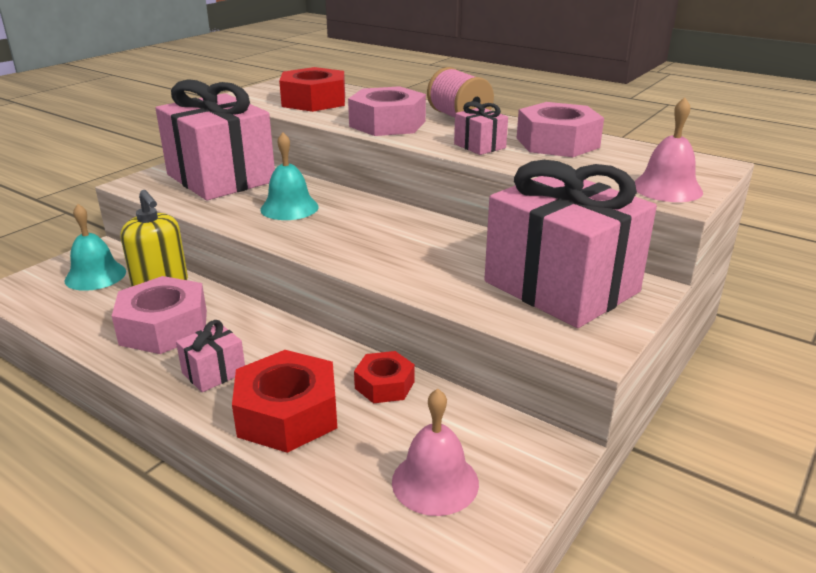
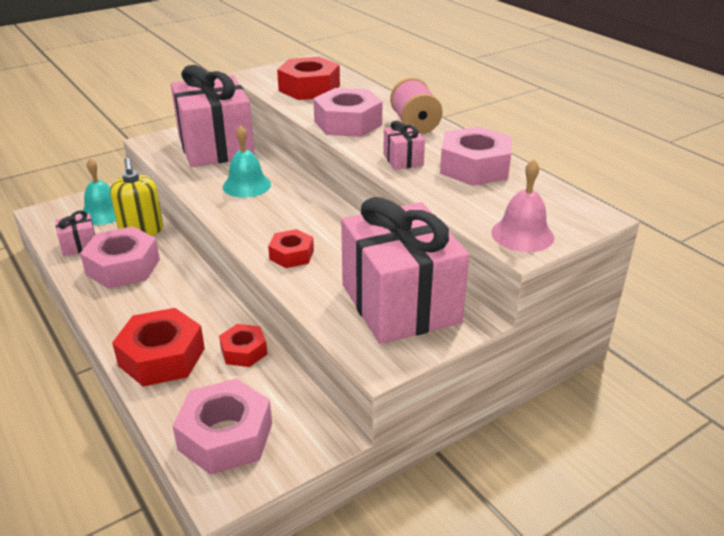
camera: 20 degrees right, 5 degrees up
pink gift [176,320,245,392] -> pink gift moved to [55,210,95,256]
pink bell [392,389,479,516] -> pink nut [173,378,272,475]
none -> red nut [268,229,314,268]

